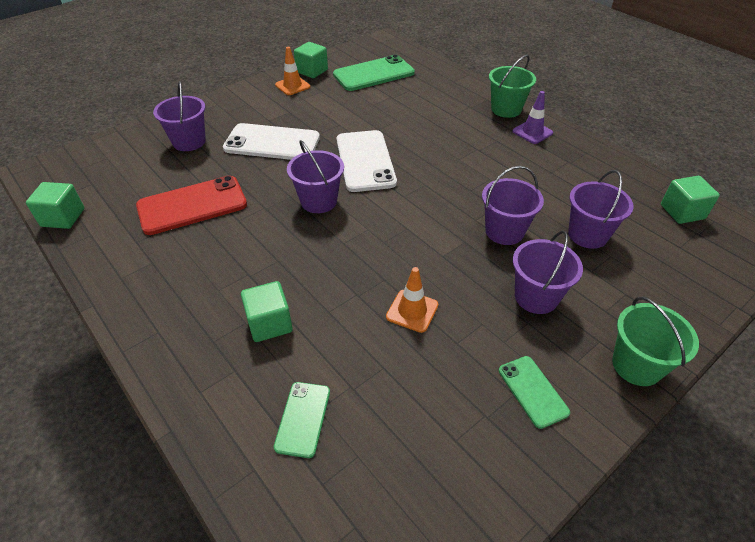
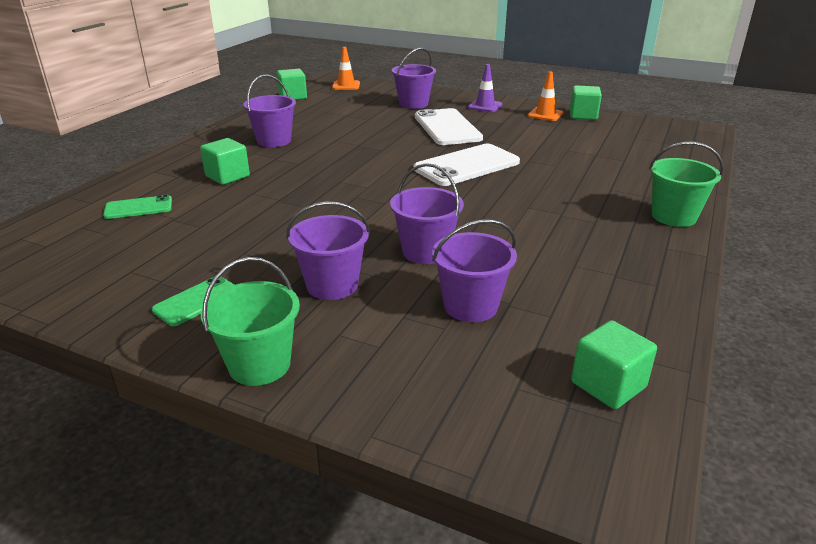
camera: 65 degrees right, 15 degrees down
red phone [136,175,247,235] -> none
purple bucket [287,140,344,213] -> purple bucket moved to [243,75,296,147]
green phone [333,55,415,91] -> none
orange traffic cone [386,267,438,333] -> orange traffic cone moved to [332,47,360,90]
purple traffic cone [512,91,553,144] -> purple traffic cone moved to [468,64,502,112]

